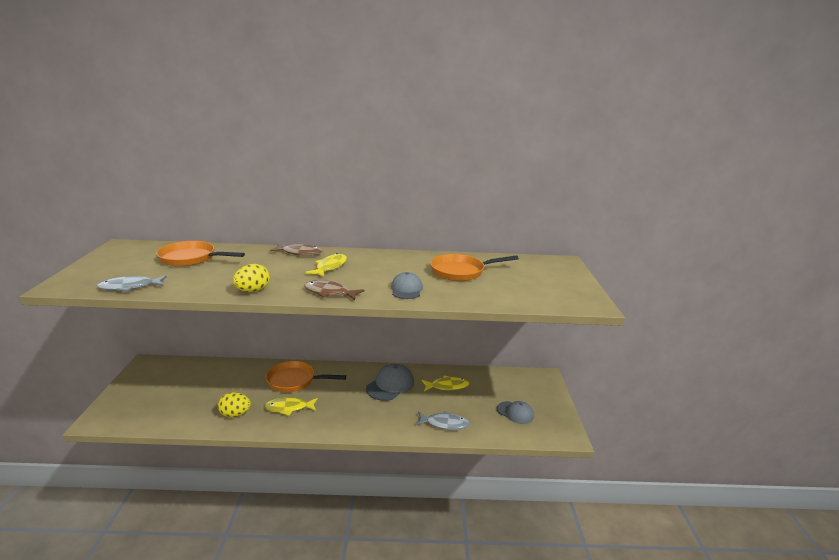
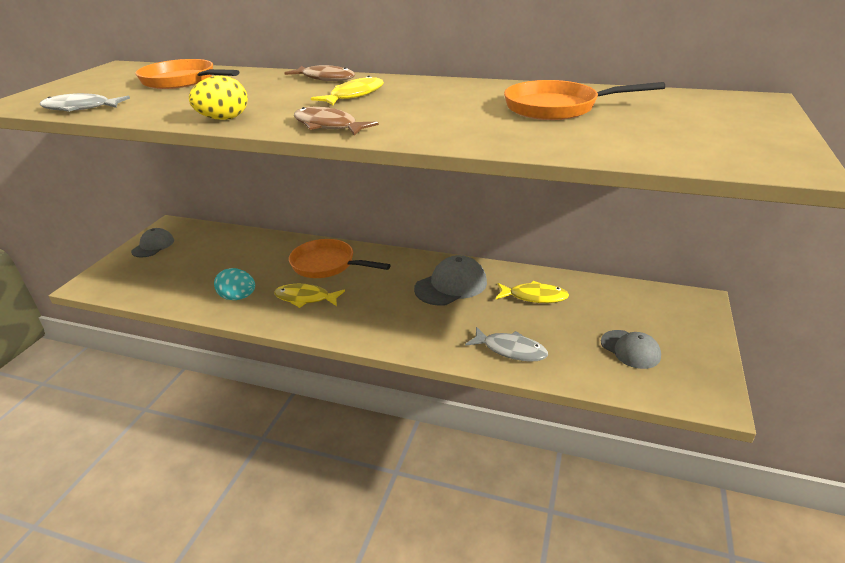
camera: 20 degrees right, 10 degrees up
yellow egg [218,392,251,417] -> turquoise egg [214,268,255,300]
grey cap [391,272,423,299] -> grey cap moved to [131,228,174,257]

